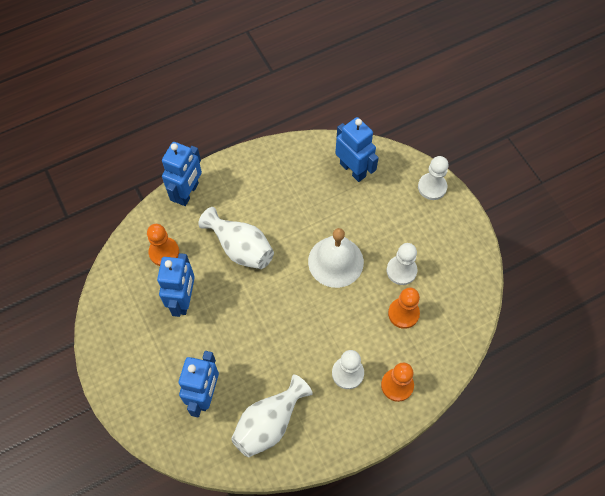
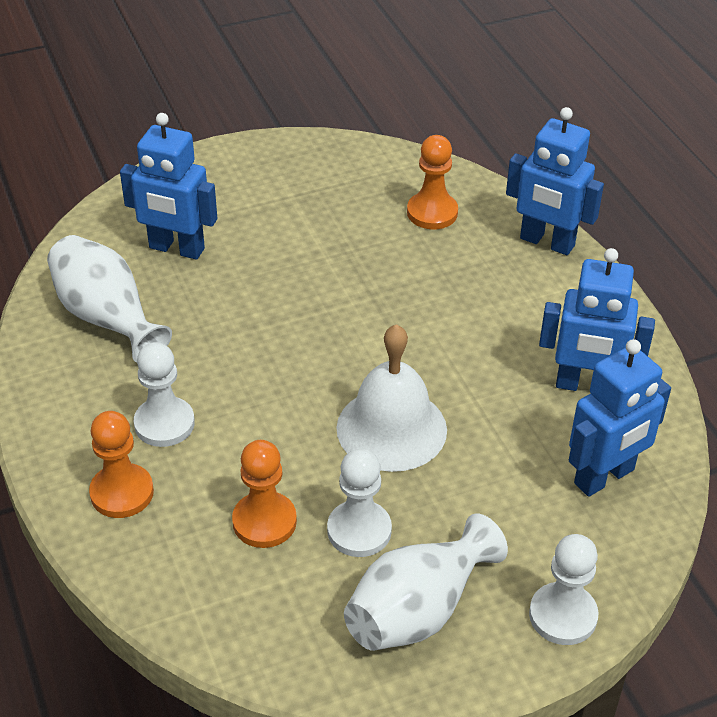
camera: 95 degrees right, 20 degrees down
blue robot [157,253,195,317] -> blue robot moved to [539,248,655,391]
white vase [198,207,274,269] -> white vase moved to [344,514,508,651]

